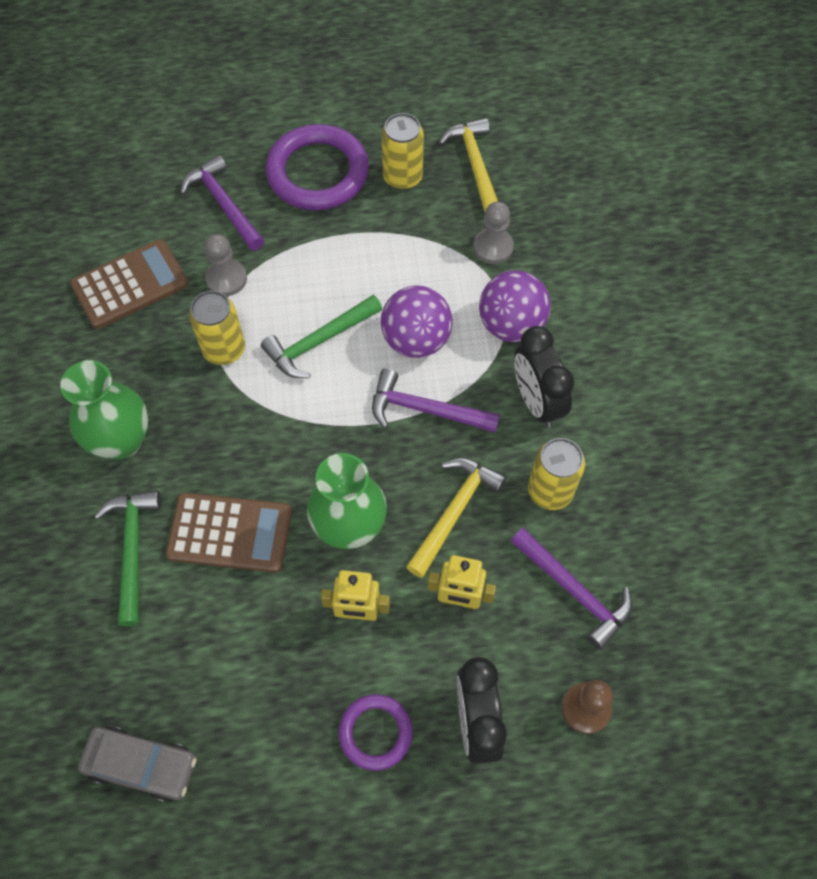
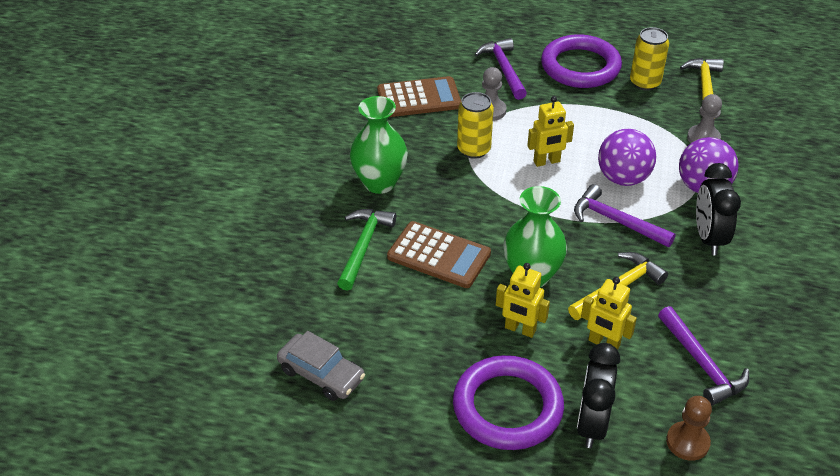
camera: 20 degrees right, 20 degrees down
green hammer [261,295,382,378] -> yellow robot [527,96,574,167]
purple ring [338,694,413,771] -> purple ring [453,355,564,450], size x1.80
yellow can [528,438,585,510] -> none

